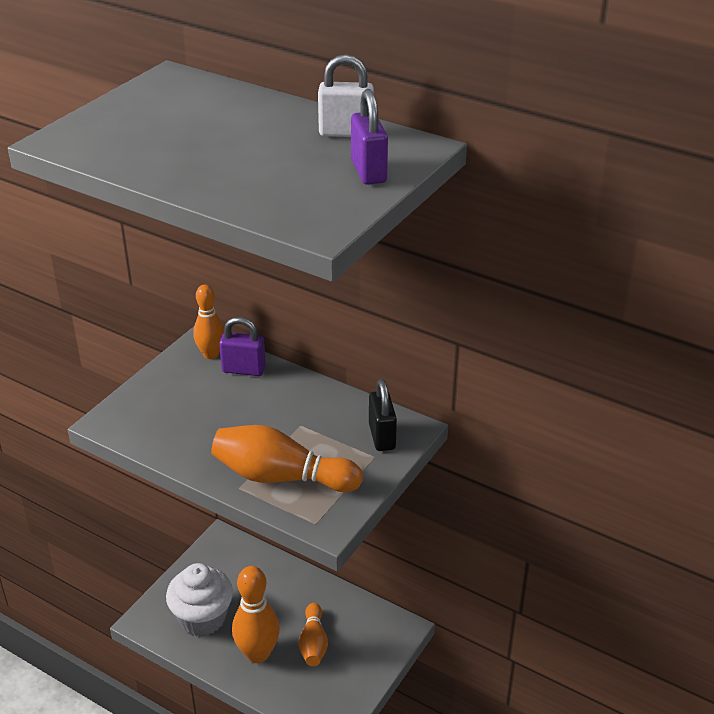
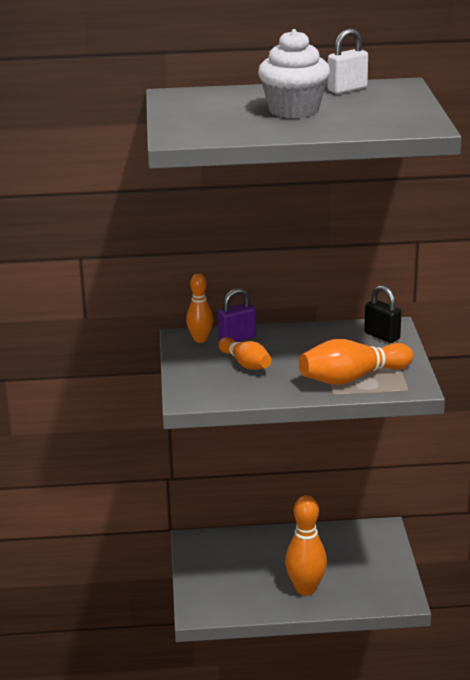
camera: 35 degrees left, 10 degrees down
white cupcake [166,563,233,636] -> white cupcake moved to [258,29,330,118]
orange bowling pin [299,603,328,666] -> orange bowling pin moved to [218,337,272,370]
purple padlock [351,89,388,185] -> none

